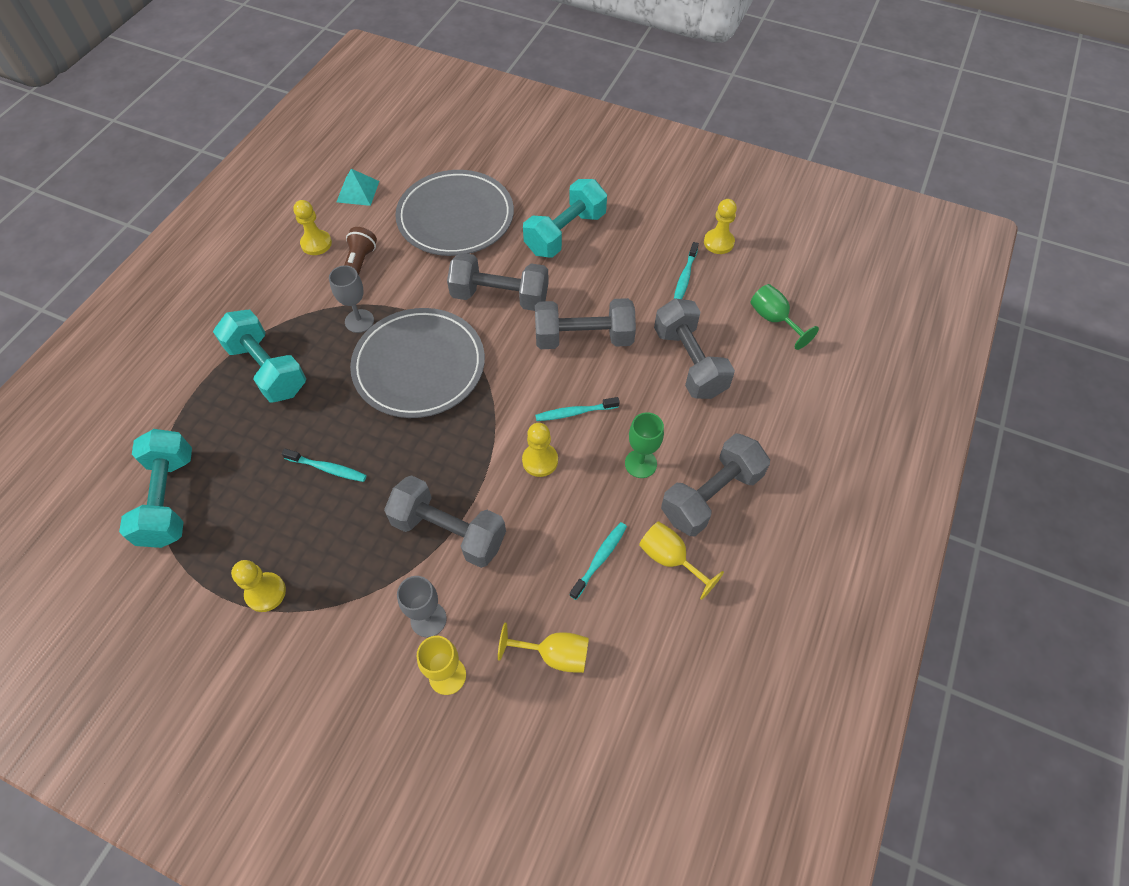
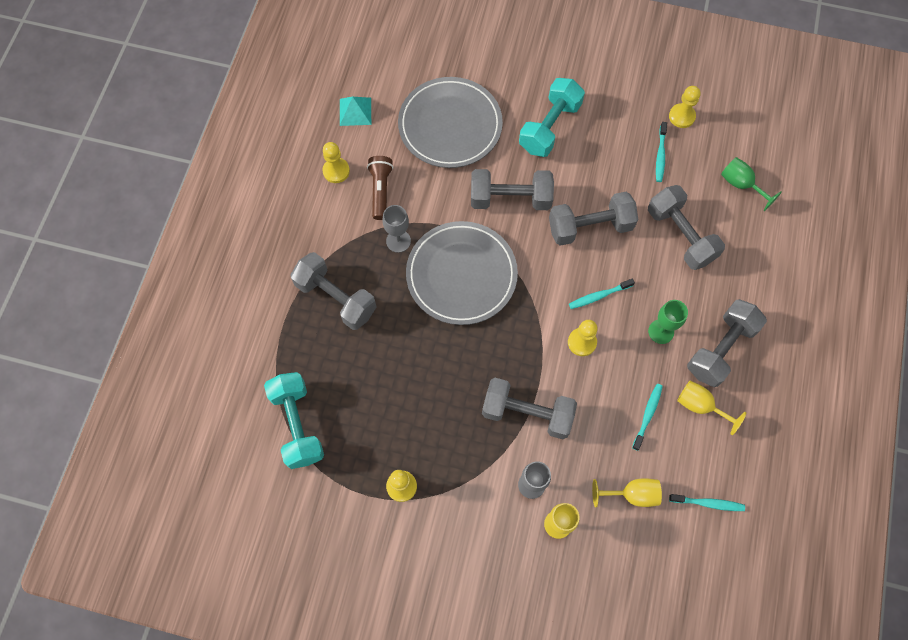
camera: 10 degrees left, 10 degrees up
turquoise dumbbell [213,310,306,402] -> grey dumbbell [290,252,376,330]
turquoise toothbrush [281,448,367,482] -> turquoise toothbrush moved to [669,494,745,511]

